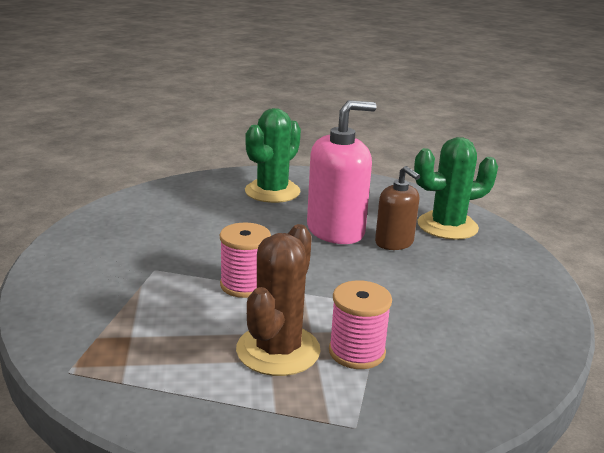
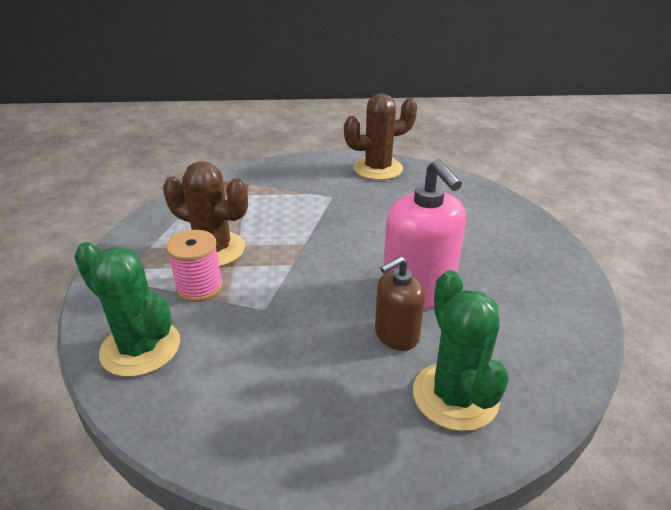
camera: 95 degrees right, 10 degrees up
pink spool [220,223,271,298] -> none
green cactus [245,108,301,203] -> green cactus moved to [74,242,180,377]
none -> brown cactus [344,94,417,180]

